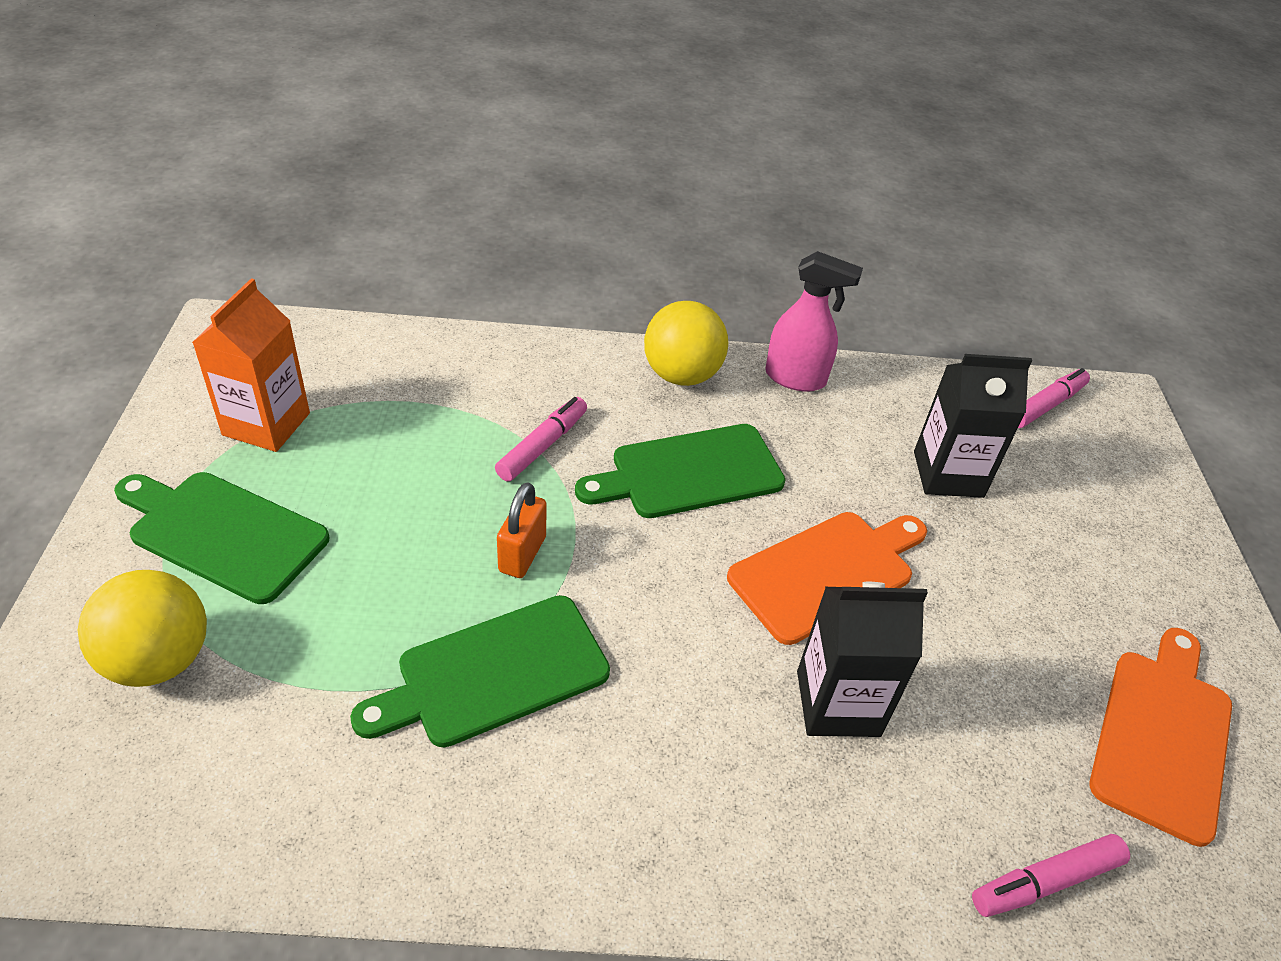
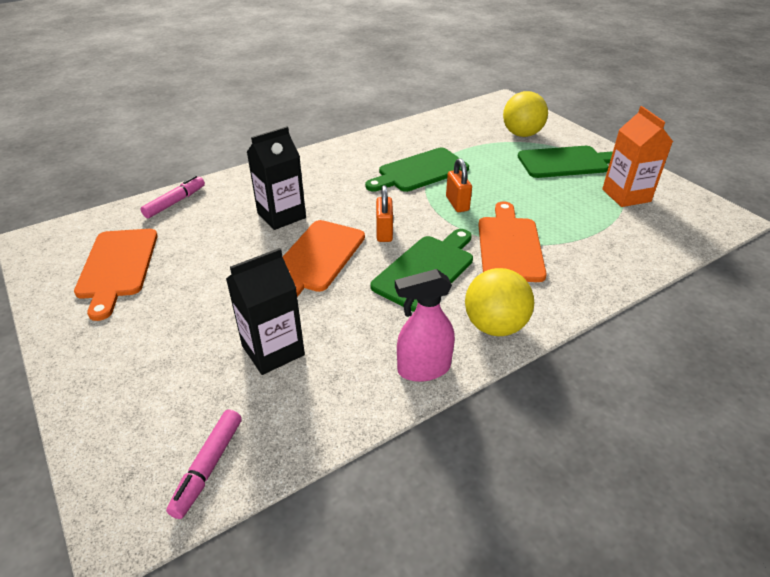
camera: 150 degrees right, 5 degrees down
green cutting board [350,595,610,747] -> green cutting board turned 150 degrees counterclockwise [365,148,469,192]
pink marker [495,397,587,481] -> orange cutting board [478,201,547,282]
none -> orange padlock [376,185,393,242]

